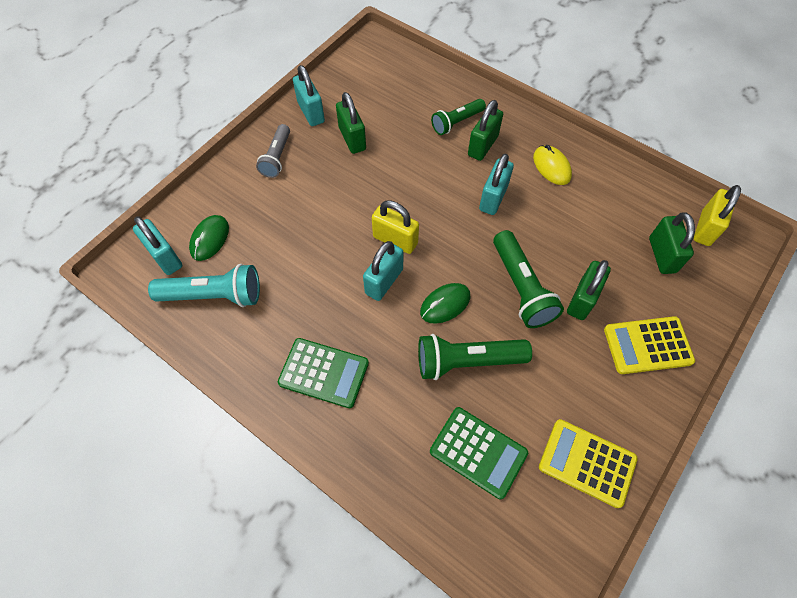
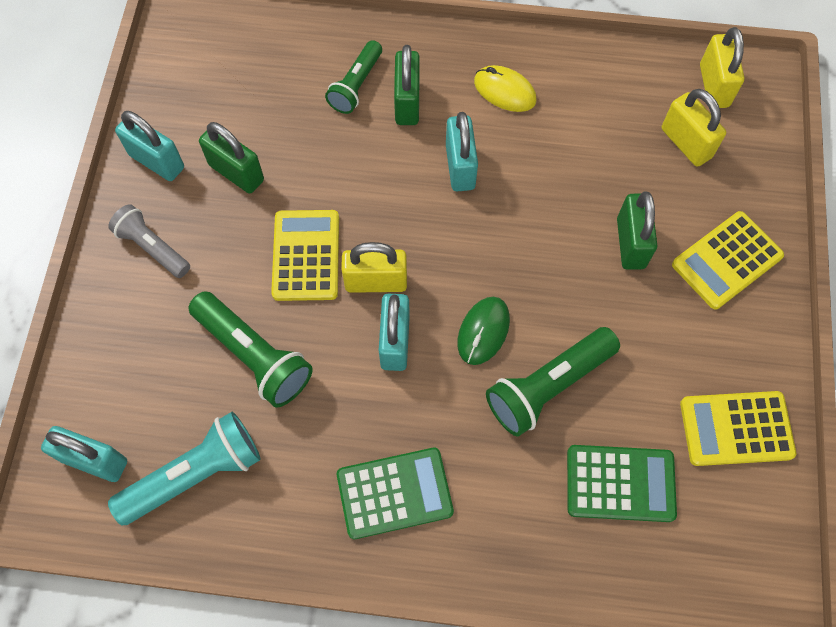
camera: 30 degrees left, 5 degrees up
green mouse [189,215,229,261] -> none
grey flashlight [256,124,290,178] -> grey flashlight turned 150 degrees clockwise [108,204,190,278]
green flashlight [493,230,564,328] -> green flashlight moved to [189,291,313,408]
green padlock [649,212,695,274] -> yellow padlock [662,89,726,167]
none -> yellow calculator [271,210,339,301]

